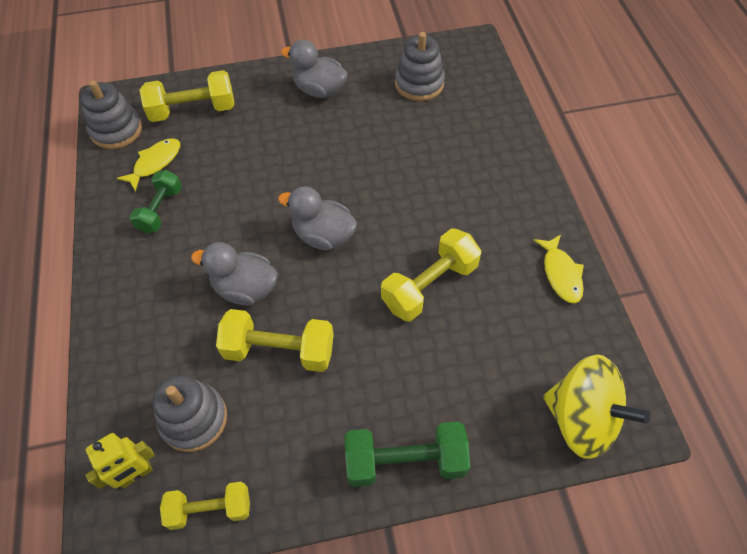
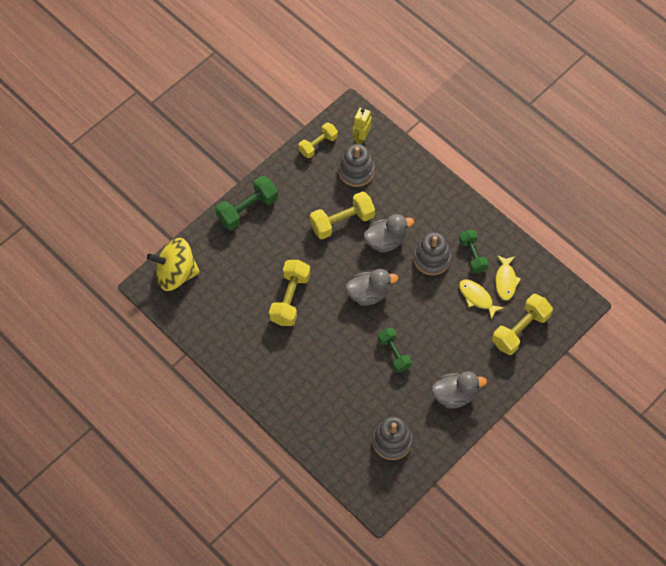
camera: 145 degrees right, 5 degrees up
grey stacking toy [80,80,142,149] -> grey stacking toy moved to [413,232,451,275]
yellow fish [534,235,584,303] -> yellow fish moved to [459,280,504,320]
none -> green dumbbell [378,328,412,372]

